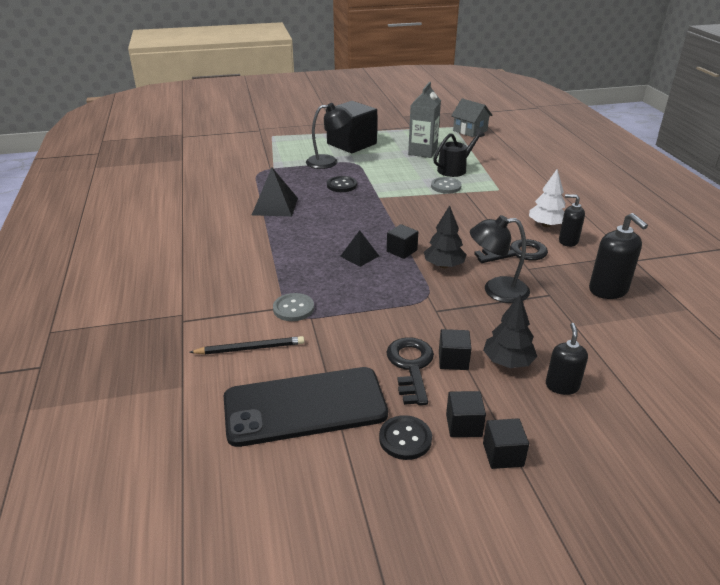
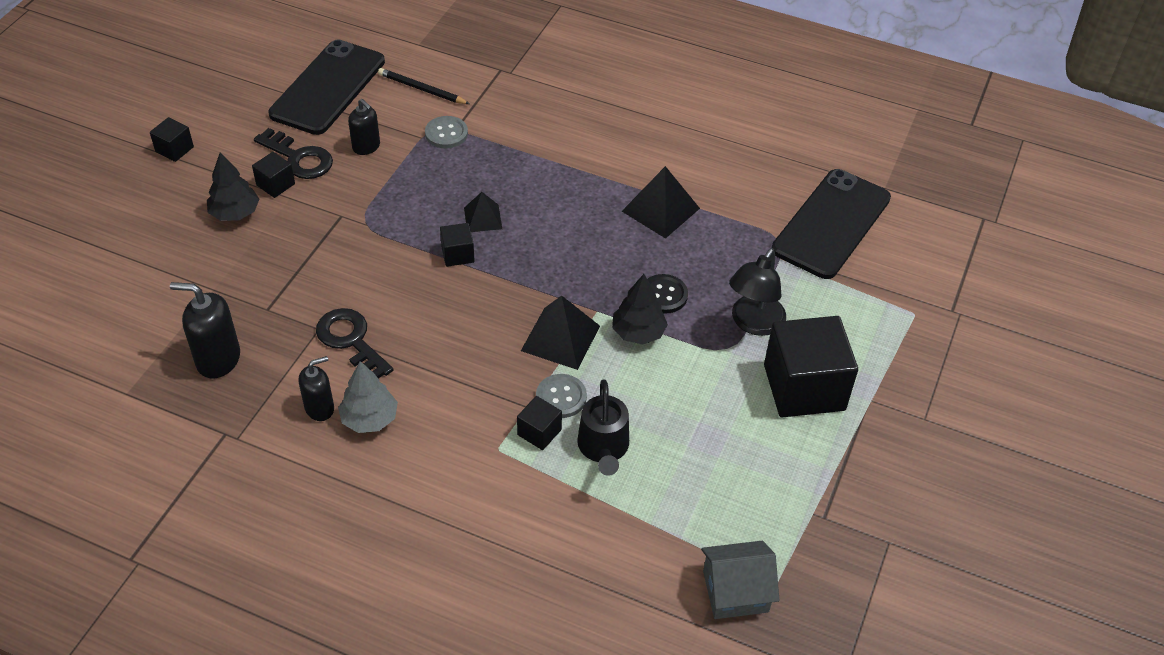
camera: 125 degrees right, 15 degrees up
black pencil [189,336,305,354] -> black pencil turned 90 degrees clockwise [378,68,470,104]
black button [379,415,432,460] -> none
grey carton [408,82,441,158] -> none
black tree [424,205,467,268] -> black tree moved to [612,274,668,344]
black cube [446,391,486,437] -> black cube moved to [517,396,562,450]
black lamp [470,215,530,303] -> none
black key [474,239,548,263] -> black key turned 120 degrees clockwise [316,308,394,378]
white tree [529,169,565,227] -> grey tree [338,361,398,433]
black soap dispenser [546,323,588,395] -> black soap dispenser moved to [348,99,380,155]
none -> black pyramid [521,295,600,370]
none -> black phone [772,169,891,279]

